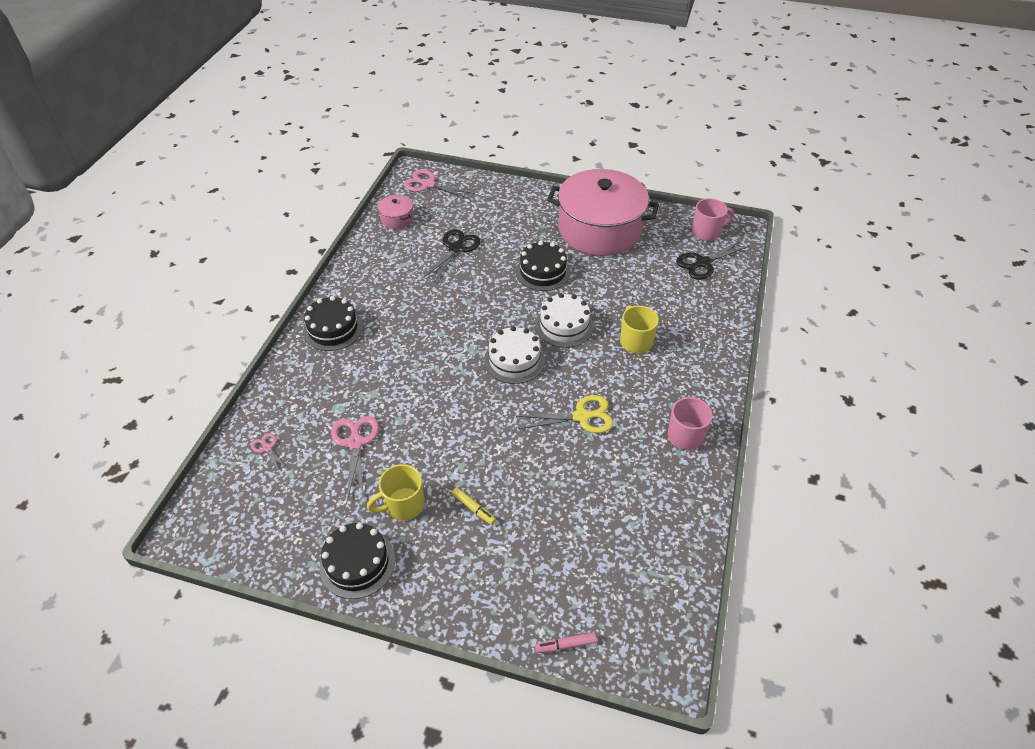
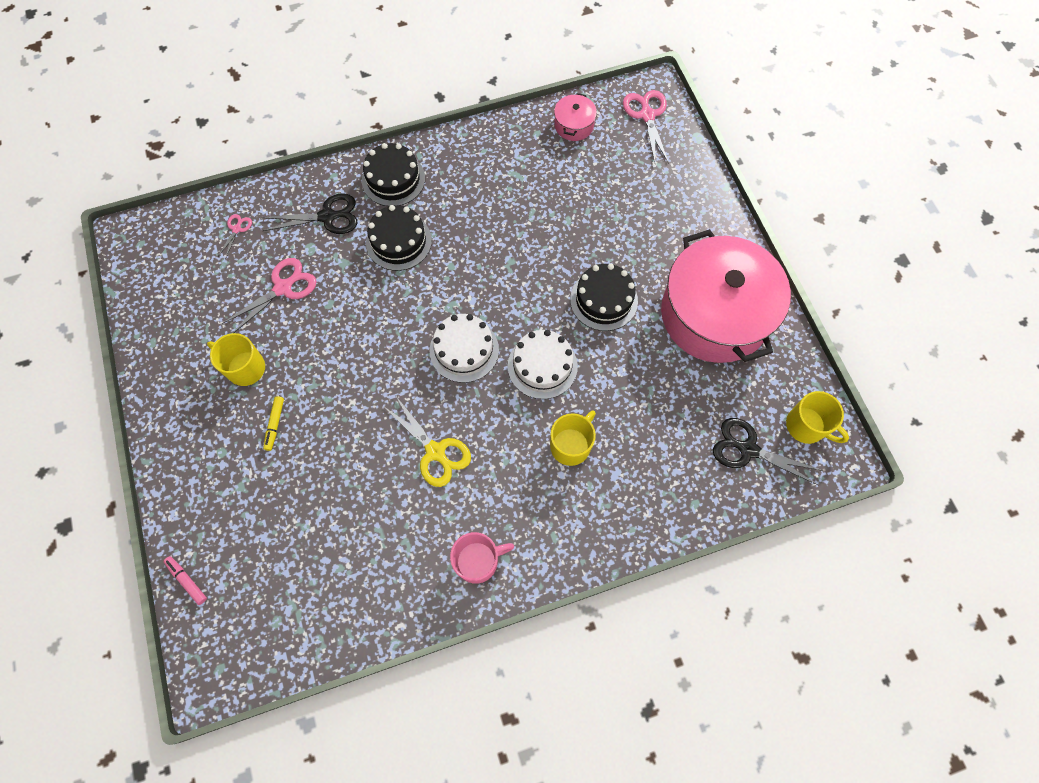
camera: 55 degrees right, 20 degrees up
black cake [320,523,395,599] -> black cake moved to [366,205,432,271]
black scissors [423,229,480,283] -> black scissors moved to [261,193,358,234]
pink mug [692,198,734,241] -> yellow mug [786,391,849,444]

